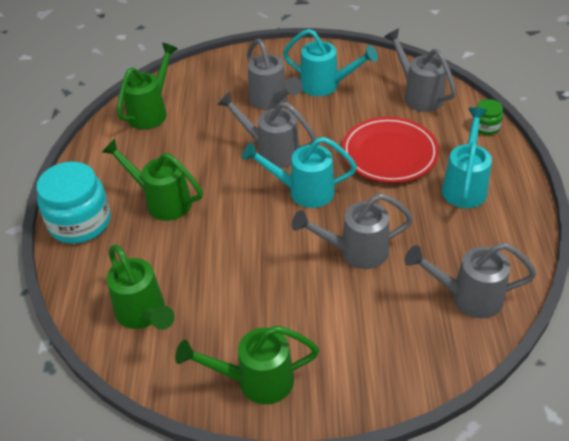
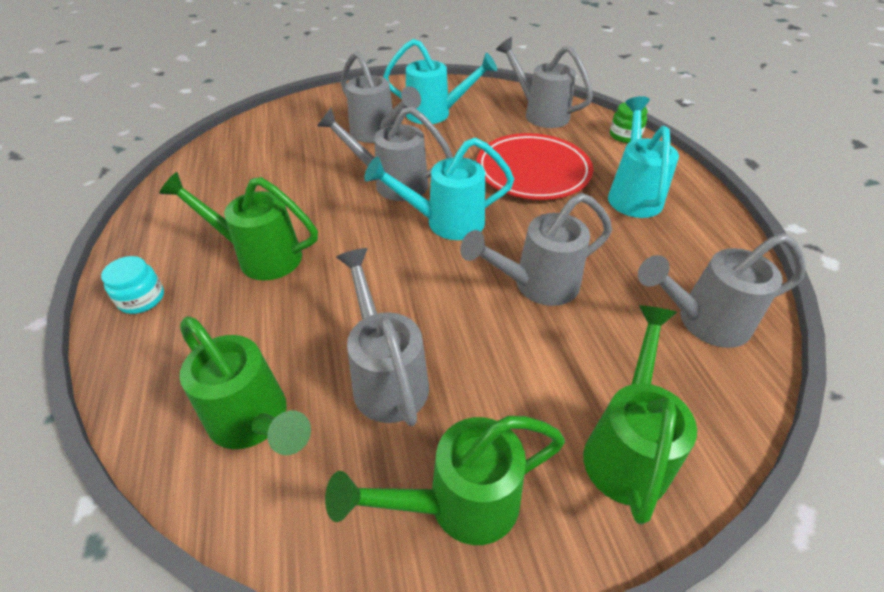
camera: 15 degrees left, 0 degrees up
turquoise jar [36,162,111,244] -> turquoise jar [101,256,164,314], size x0.49
green watering can [117,43,178,129] -> green watering can moved to [583,305,697,525]
none -> grey watering can [336,248,429,426]

